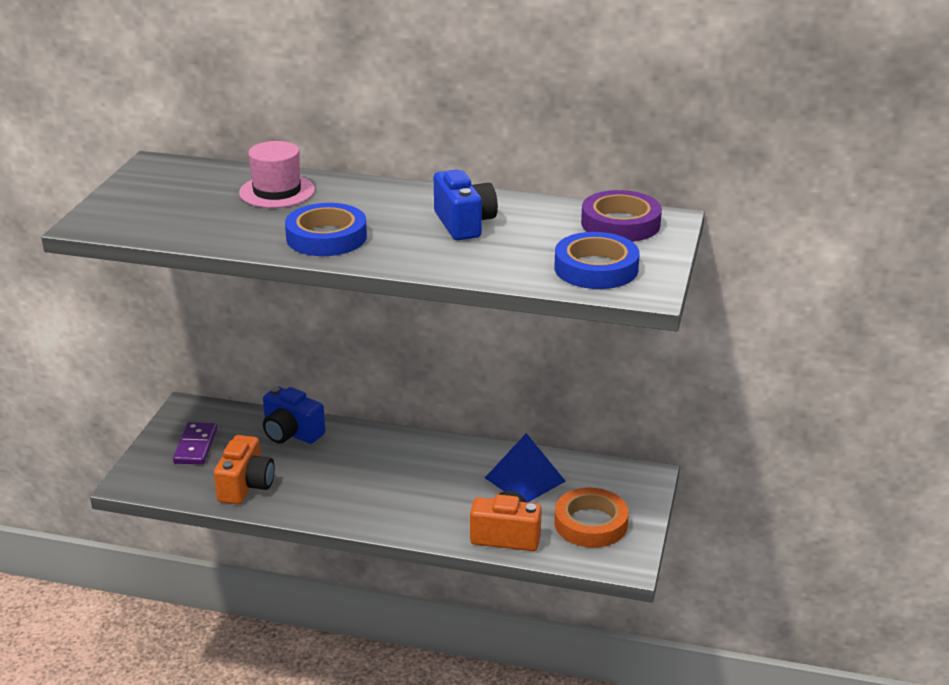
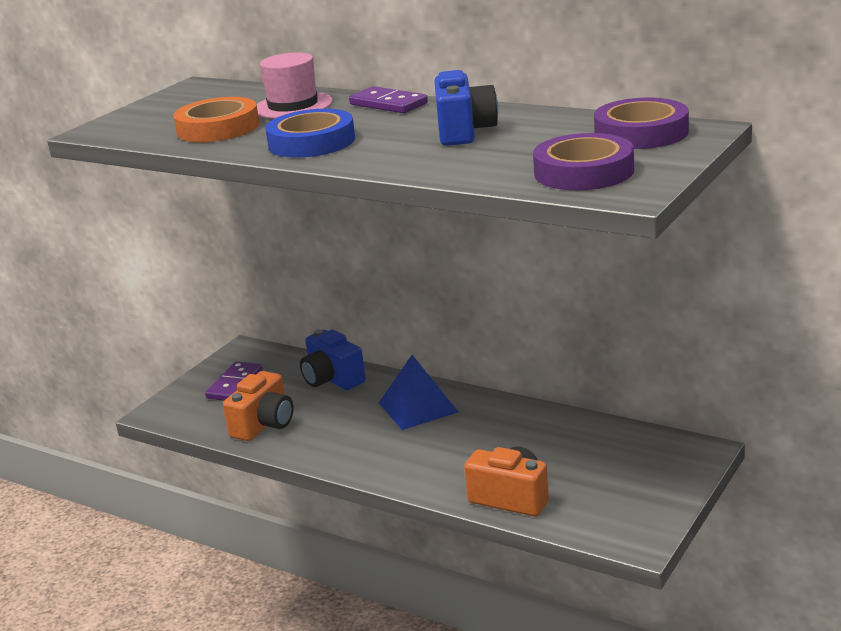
camera: 20 degrees right, 5 degrees down
blue pyramid [485,433,566,502] -> blue pyramid moved to [379,355,458,430]
blue tape [554,232,640,289] -> purple tape [533,133,634,190]
orange tape [555,487,629,548] -> orange tape moved to [173,97,259,142]
none -> purple domino [349,86,428,113]

